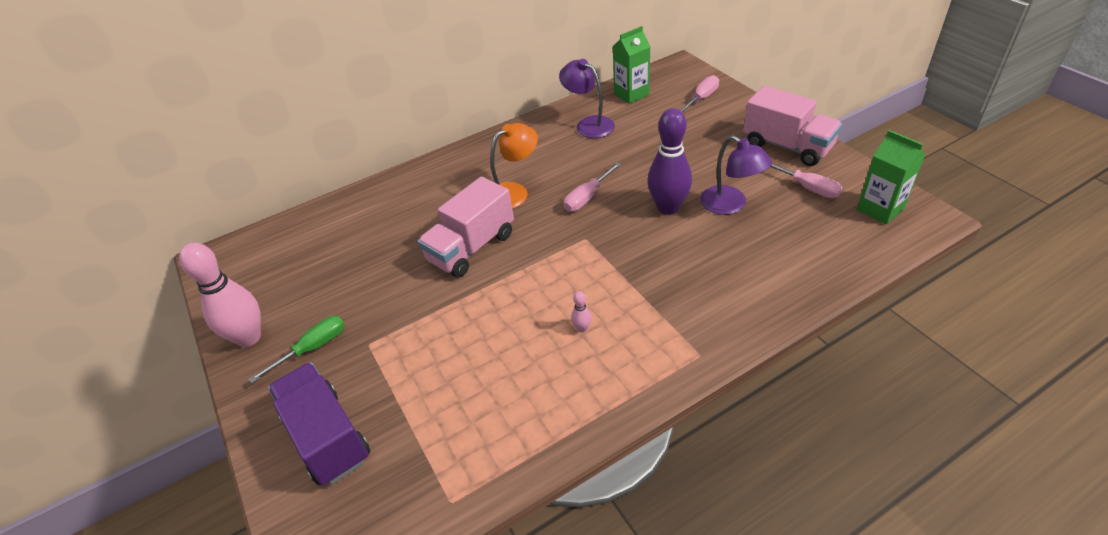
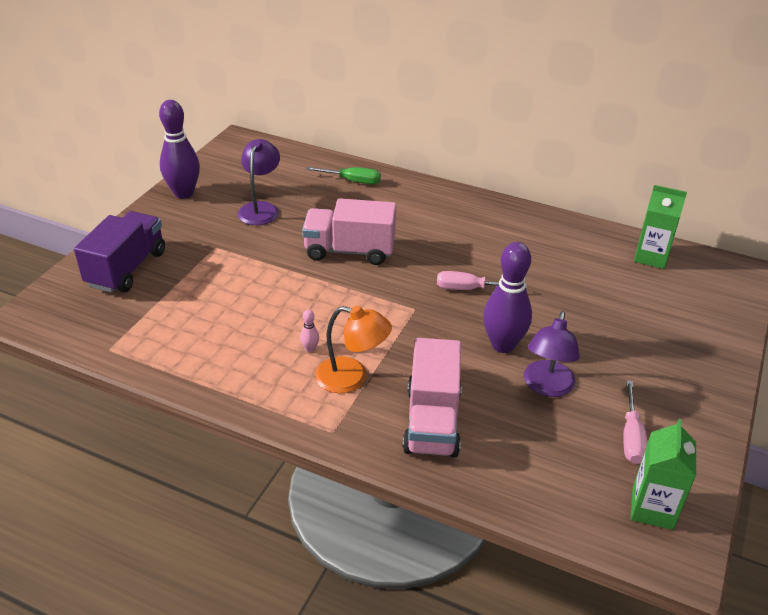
camera: 50 degrees right, 5 degrees down
pink bowling pin [179,243,261,347] -> purple bowling pin [159,100,200,199]
green screwdriver [249,316,345,383] -> green screwdriver moved to [306,167,381,184]
orange lamp [490,123,538,209] -> orange lamp moved to [315,305,392,393]
purple lamp [559,59,615,138] -> purple lamp moved to [237,139,280,225]
pink screwdriver [680,75,719,113] -> none
pink truck [743,86,842,166] -> pink truck moved to [403,338,462,458]

